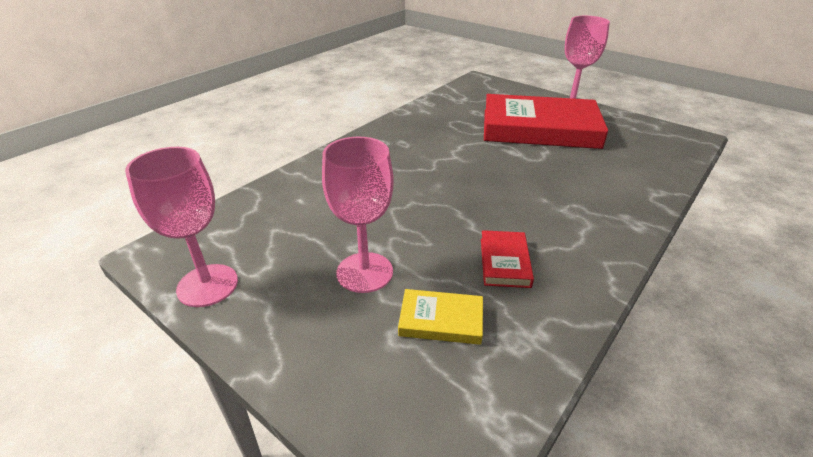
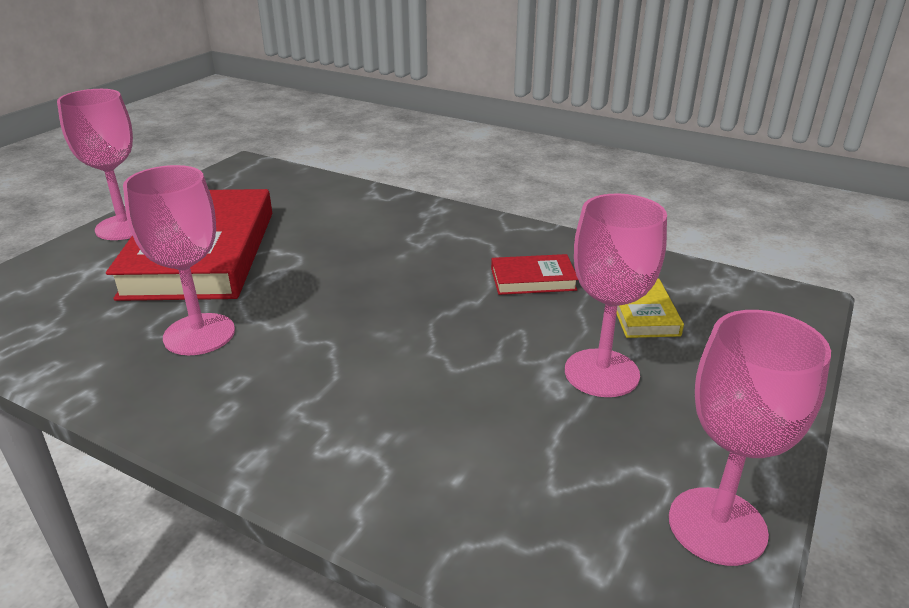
camera: 100 degrees left, 5 degrees down
none -> pink goblet [123,165,235,355]

